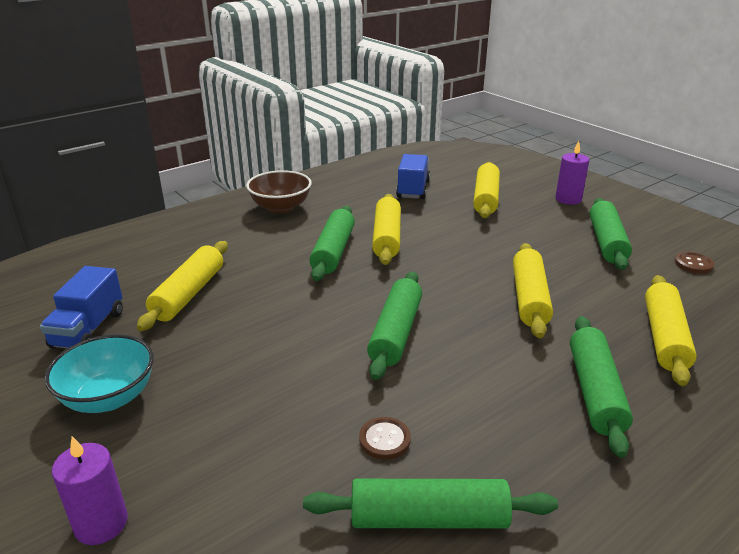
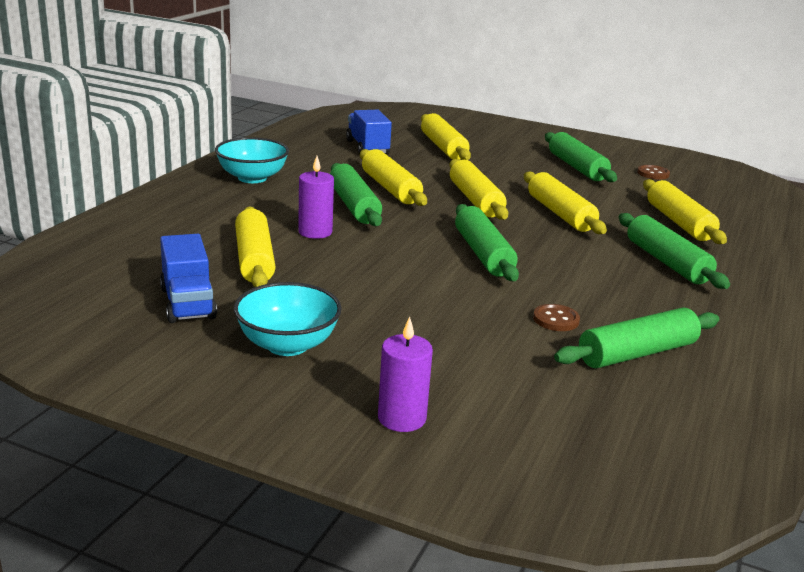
camera: 30 degrees left, 5 degrees down
brown bowl [246,170,312,214] -> turquoise bowl [215,137,289,183]
purple candle [555,141,589,205] -> purple candle moved to [298,156,334,239]
none -> yellow rolling pin [449,159,508,220]

